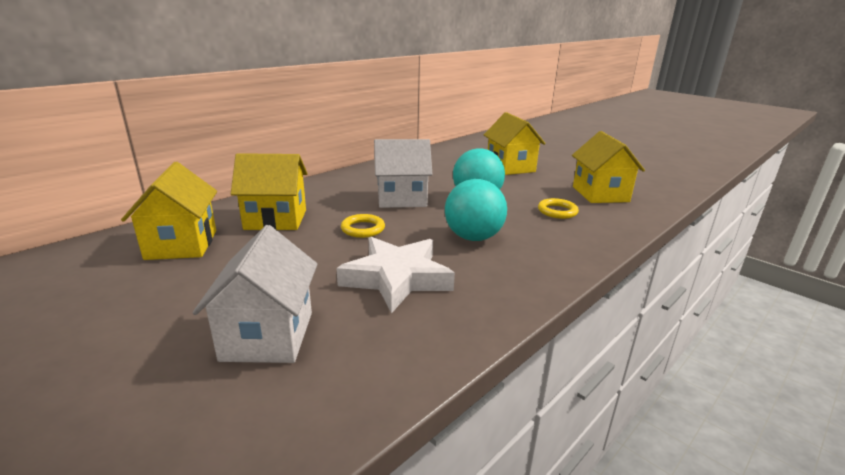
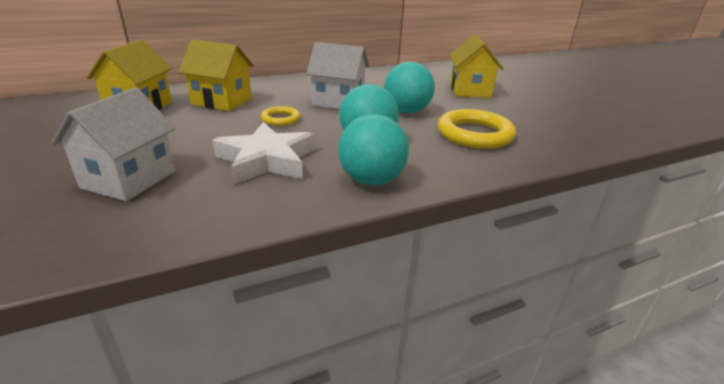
camera: 20 degrees right, 5 degrees up
yellow ring [538,198,579,219] -> yellow ring [438,109,516,149], size x1.89
yellow house [572,131,645,203] -> none
none -> turquoise ball [338,114,409,185]

